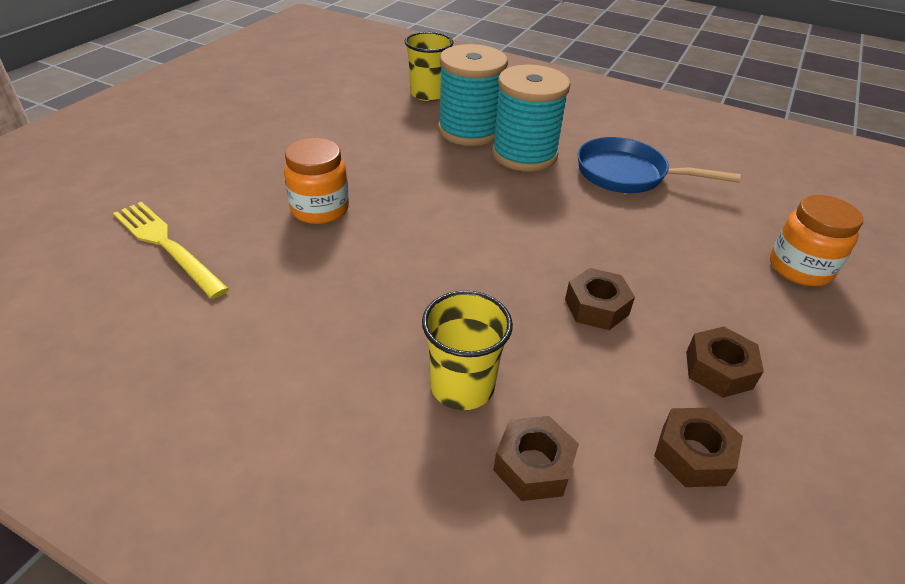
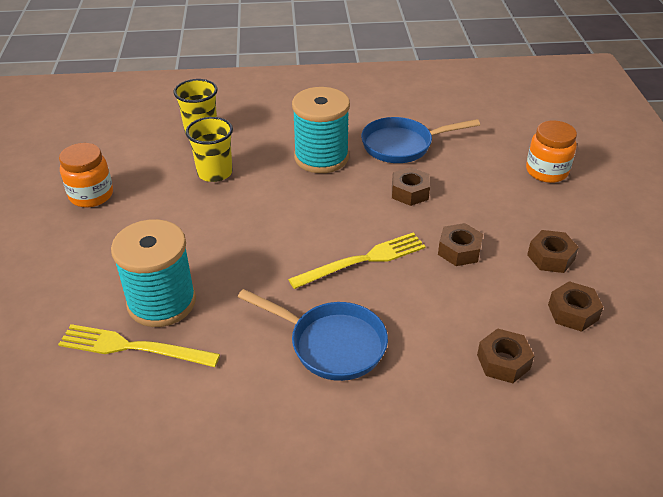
camera: 30 degrees left, 0 degrees up
orange jar [284,138,349,224] -> orange jar moved to [59,143,113,207]
yellow cup [422,291,513,410] -> yellow cup moved to [186,117,233,182]
turquoise spool [438,44,508,146] -> turquoise spool moved to [111,219,196,327]
none -> blue pan [238,289,388,381]
none -> yellow fork [288,233,426,289]
none -> brown nut [392,167,430,206]

